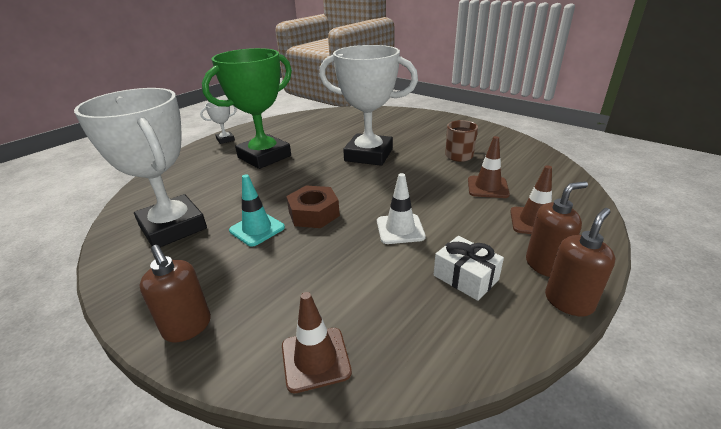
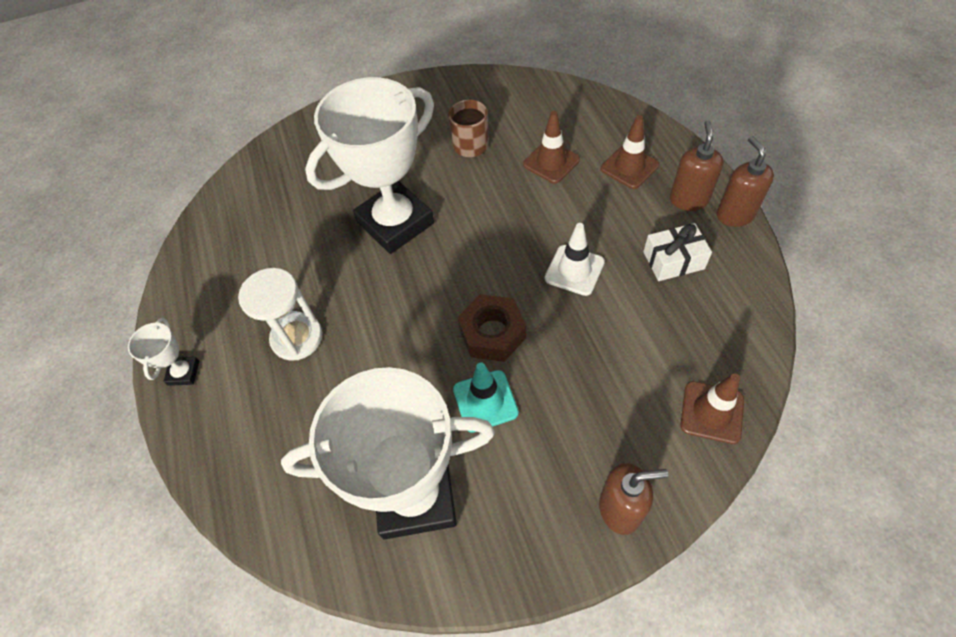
camera: 55 degrees left, 25 degrees up
green trophy [202,48,292,169] -> white hourglass [238,268,323,361]

